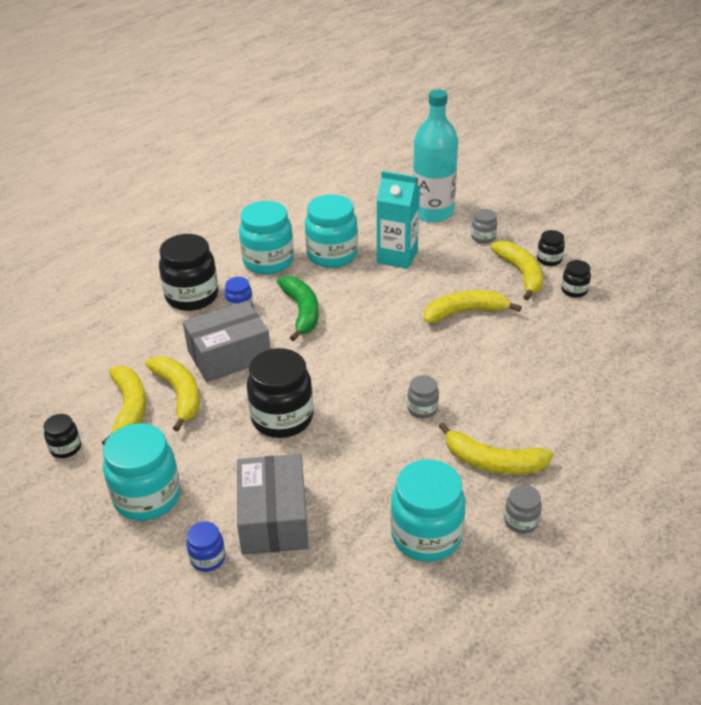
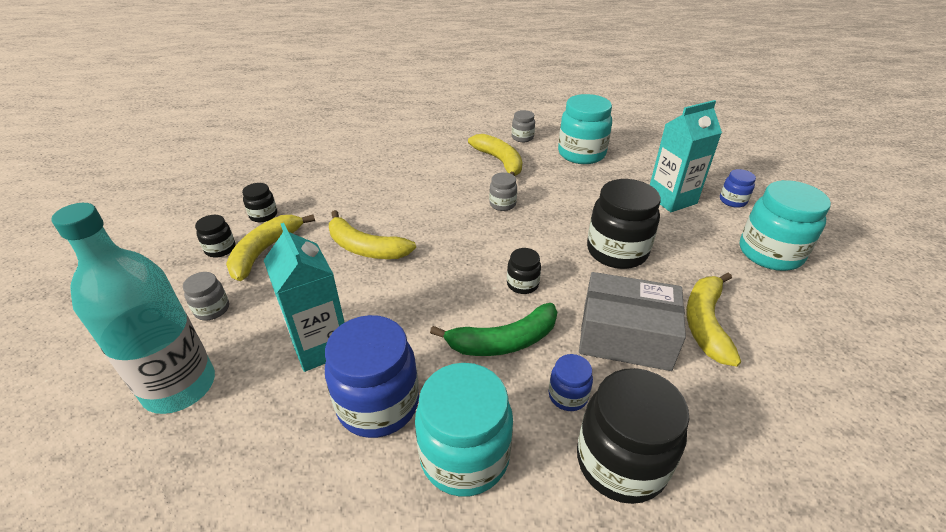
camera: 140 degrees left, 0 degrees up
black jar [44,414,81,458] -> black jar moved to [507,248,541,294]
yellow banana [102,366,146,446] -> none
grey box [237,454,309,555] -> turquoise carton [650,100,722,212]
green banana [277,276,319,341] -> green banana turned 135 degrees counterclockwise [430,303,557,356]
turquoise jar [305,194,358,268] -> blue jar [325,315,419,438]

